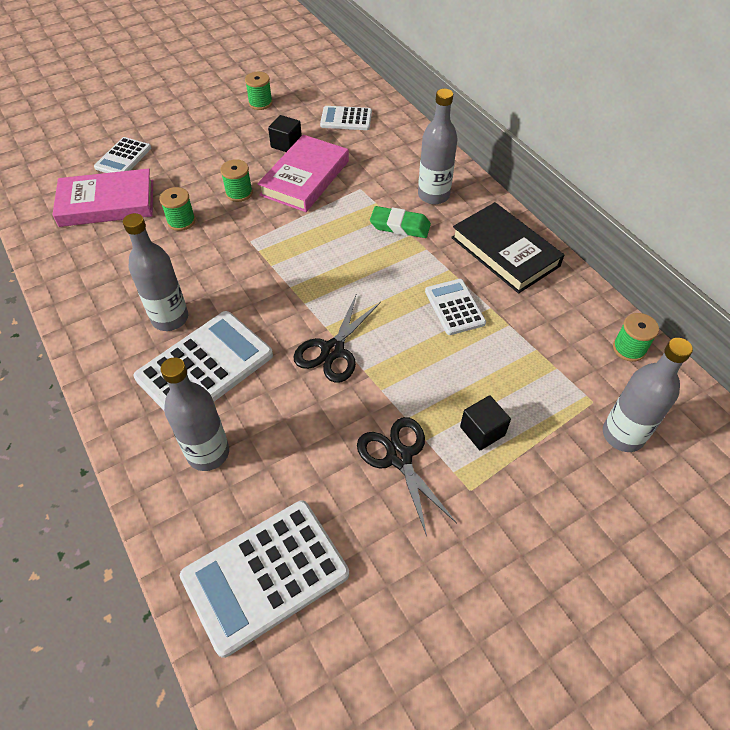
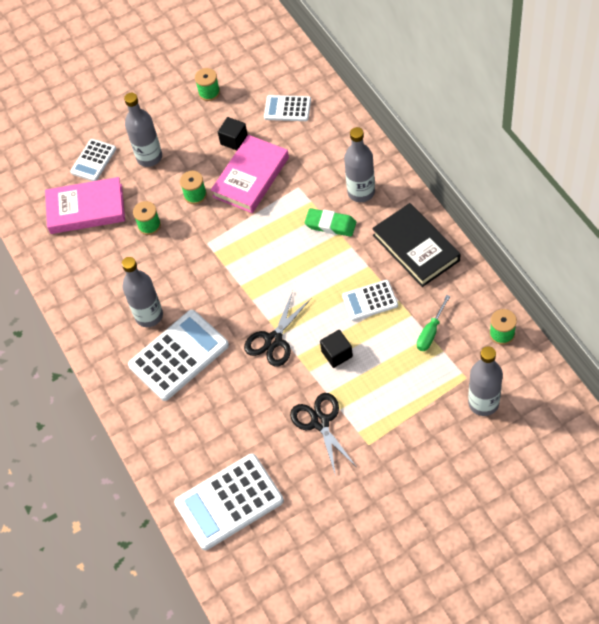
camera: 10 degrees right, 5 degrees up
grey bottle [160,357,229,471] -> grey bottle moved to [124,93,162,167]
white calculator [425,279,486,335] -> white calculator turned 90 degrees counterclockwise [342,280,398,321]
black cube [460,395,511,450] -> black cube moved to [320,330,353,368]
none -> green screwdriver [417,295,450,351]

